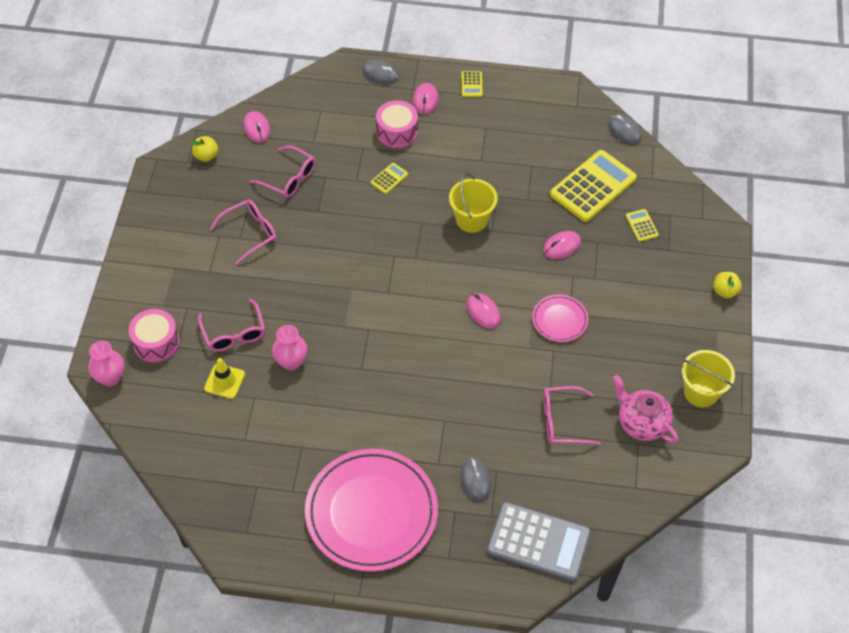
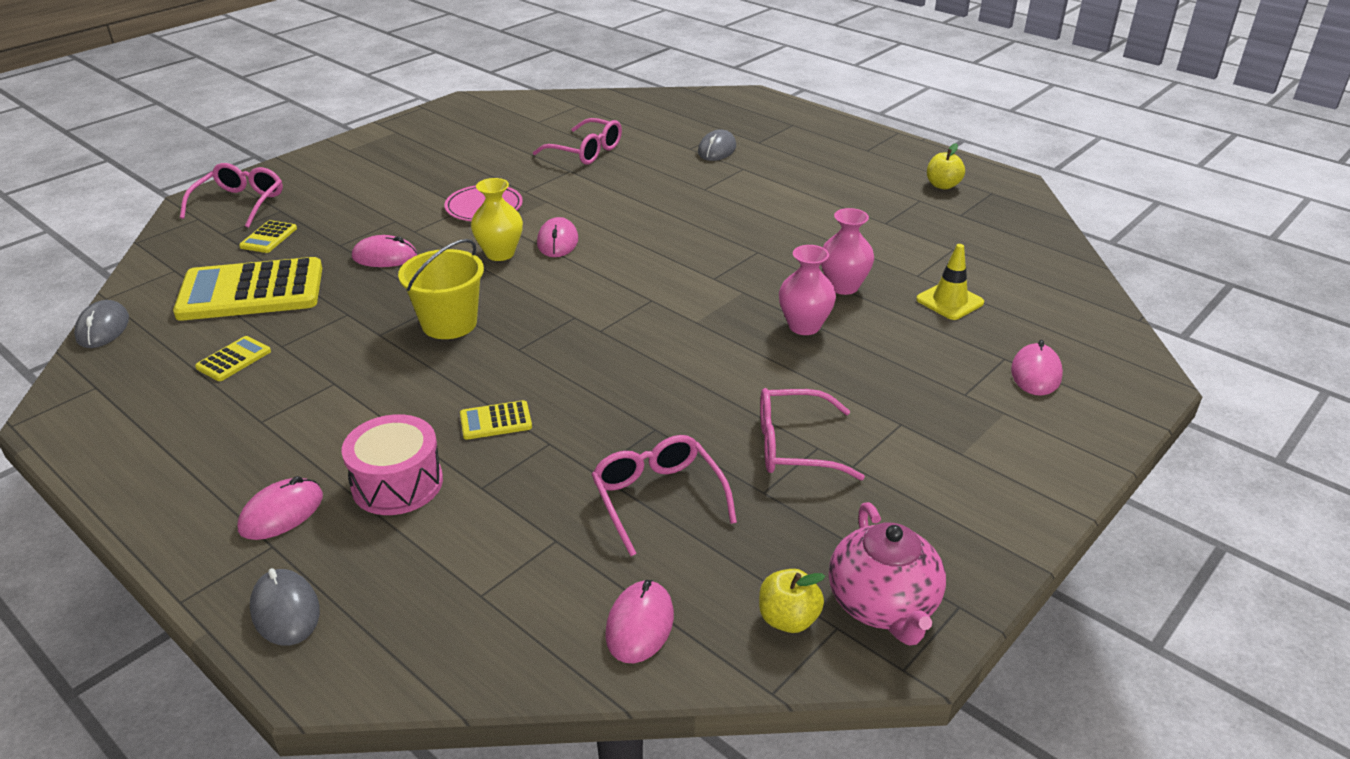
camera: 145 degrees left, 20 degrees down
pink vase [88,341,125,386] -> pink vase moved to [779,245,836,335]
pink drum [129,309,179,362] -> pink mouse [1011,340,1063,396]
pink glasses [198,299,265,352] -> pink glasses moved to [180,163,283,228]
pink plate [305,449,438,572] -> none
yellow calculator [461,71,483,97] -> yellow calculator moved to [195,336,271,381]
grey calculator [486,502,591,582] -> none
pink teapot [613,375,678,444] -> pink teapot moved to [829,502,946,646]
yellow bucket [682,350,735,408] -> none
yellow apple [713,272,742,299] -> yellow apple moved to [927,143,965,189]
none -> yellow vase [471,178,523,261]

